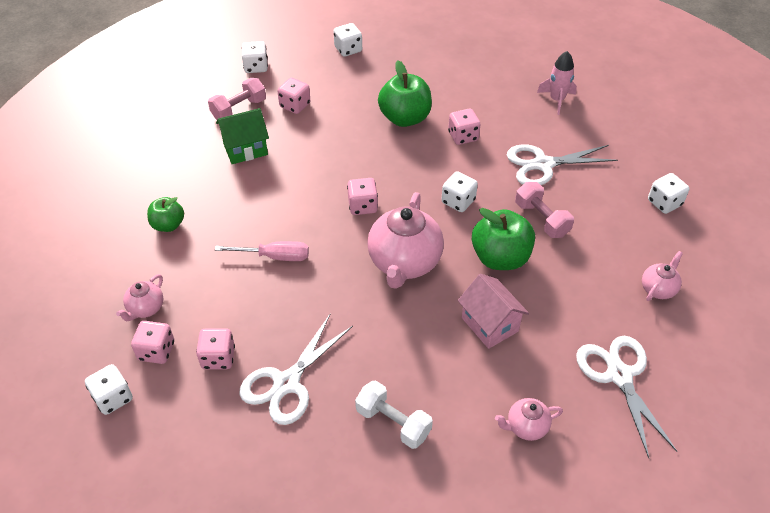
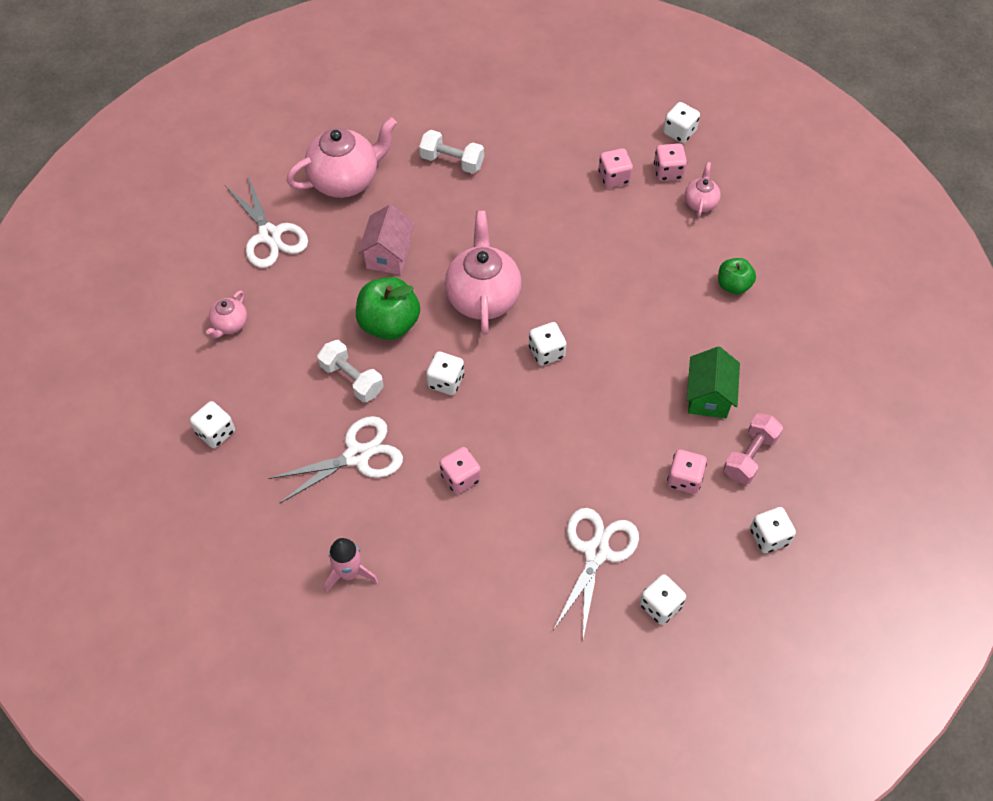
camera: 165 degrees right, 10 degrees up
pink screwdriver [215,241,309,261] -> none
green house [216,108,269,164] -> green house turned 45 degrees counterclockwise [687,347,740,418]
white scissors [240,314,353,425] -> white scissors moved to [554,508,639,638]
pink dice [347,178,378,215] -> white dice [529,322,567,366]
green apple [378,61,432,127] -> none
pink house [458,274,529,349] -> pink house turned 60 degrees clockwise [358,204,415,275]
pink teapot [495,398,563,441] -> pink teapot [287,117,397,198], size x2.04
pink dumbbell [515,182,574,238] -> white dumbbell [317,340,384,402]

